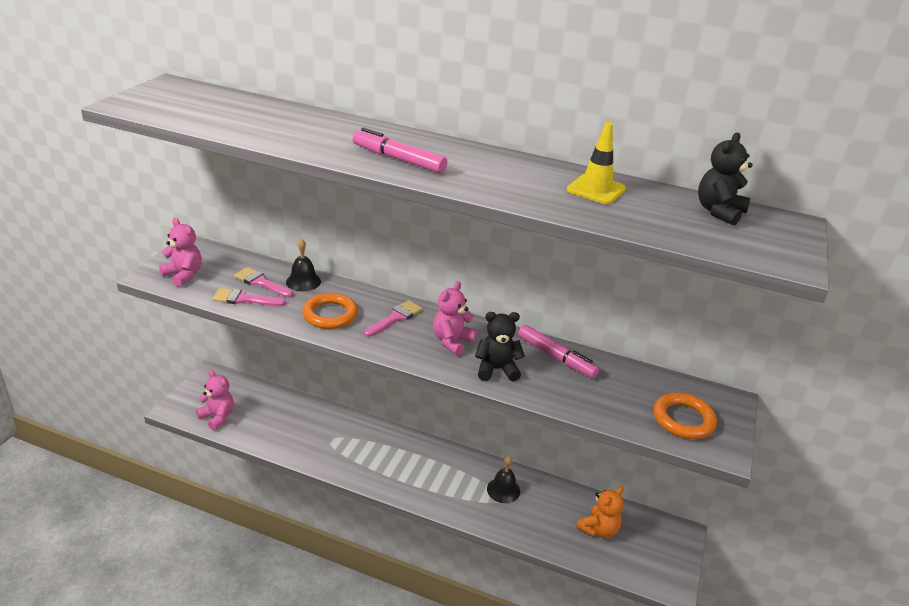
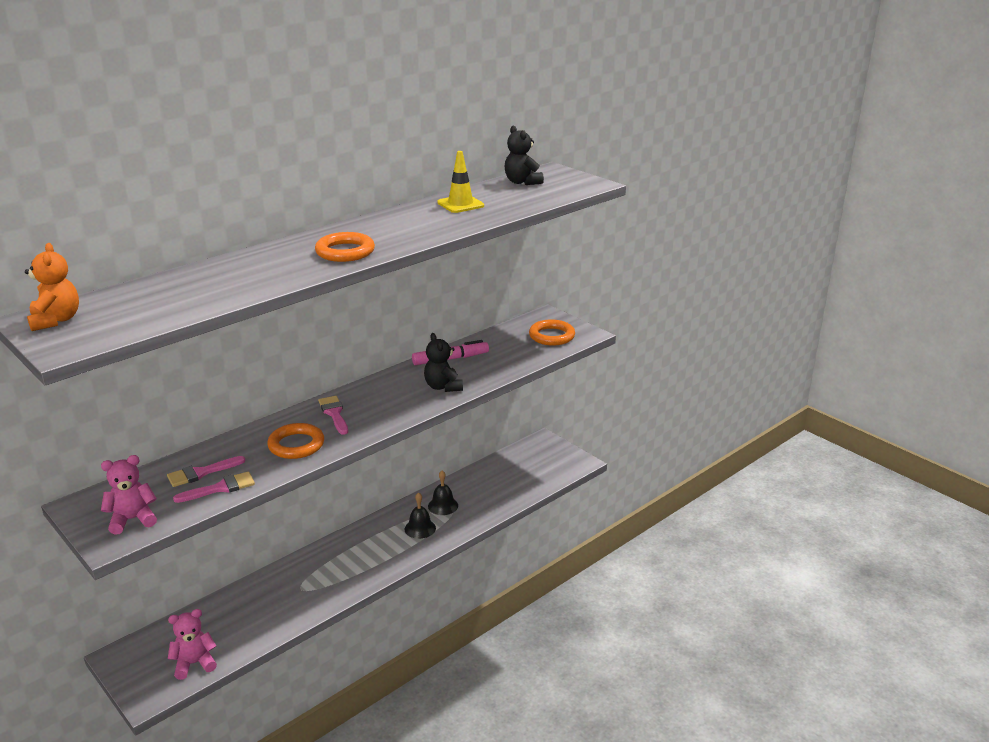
camera: 60 degrees left, 5 degrees down
pink brush [213,288,286,306] -> pink brush turned 150 degrees counterclockwise [173,471,255,503]
black bell [286,239,321,291] -> black bell moved to [405,492,436,539]
pink marker [353,128,447,173] -> orange ring [315,232,375,262]
pink teddy bear [433,281,477,355] -> none
black teddy bear [475,312,525,381] -> black teddy bear turned 45 degrees counterclockwise [424,333,463,392]
orange teddy bear [577,486,624,538] -> orange teddy bear moved to [25,243,79,331]

